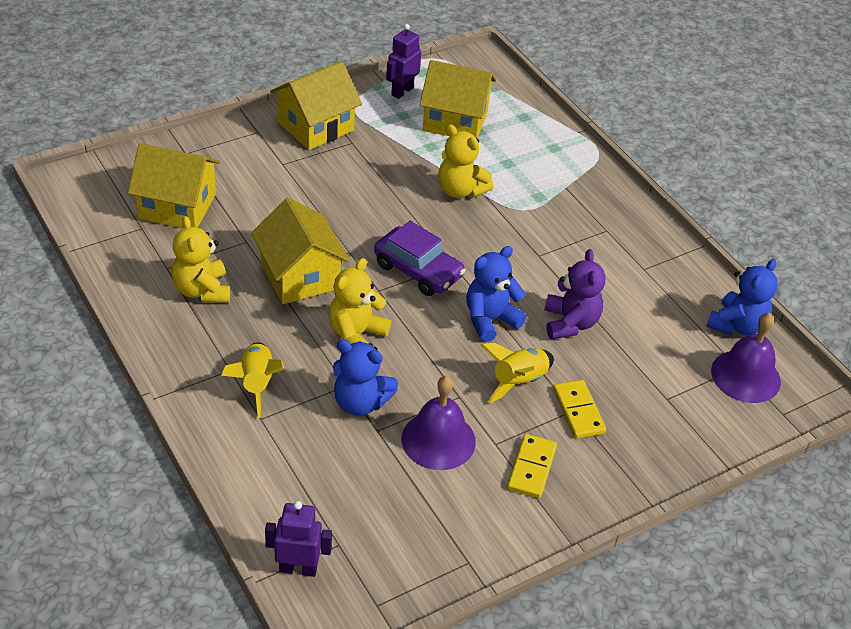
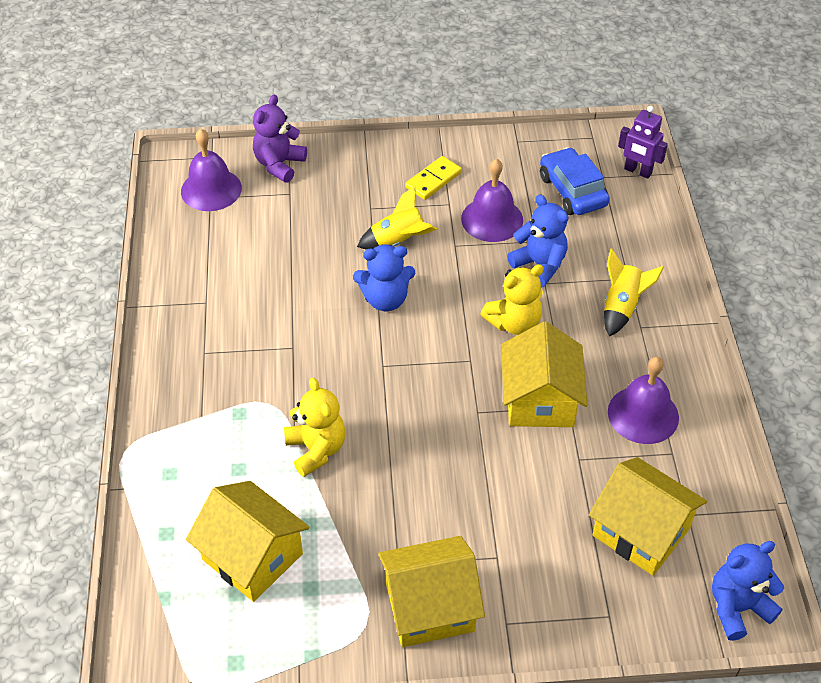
camera: 150 degrees left, 5 degrees up
yellow teddy bear [172,216,230,303] -> purple bell [608,357,679,444]
purple car [374,221,465,296] -> none
purple robot [386,24,421,99] -> none
purple teddy bear [544,249,605,339] -> purple teddy bear moved to [253,95,307,183]
yellow domino [553,380,606,439] -> none
blue teddy bear [706,259,778,335] -> blue teddy bear moved to [712,541,784,641]
none -> blue car [540,147,610,215]

